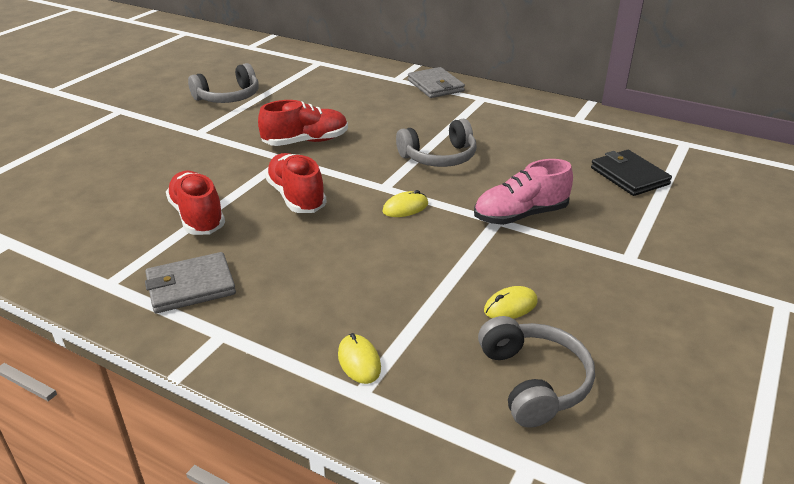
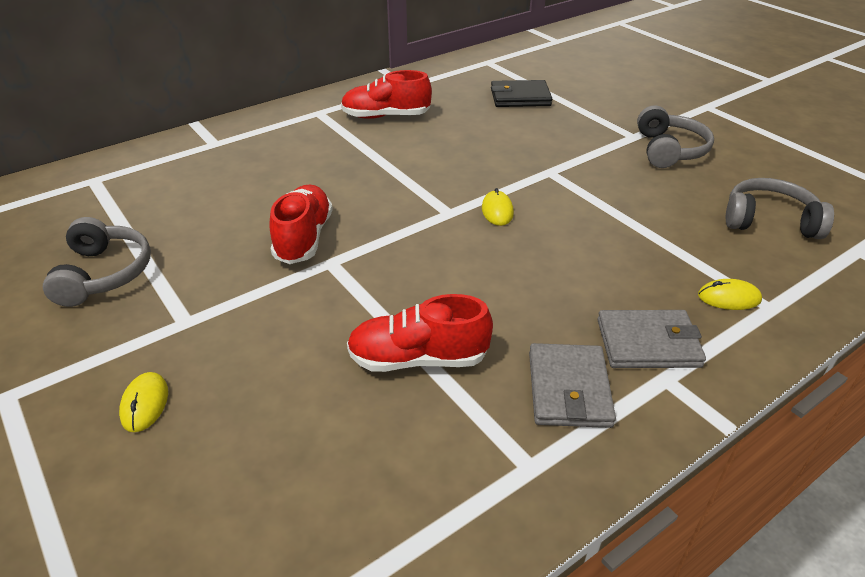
camera: 65 degrees left, 5 degrees up
red shoe [265,153,327,213] -> red shoe moved to [341,70,432,119]
grey headphones [396,119,477,167] -> grey headphones moved to [637,105,714,168]
grey wallet [408,67,465,98] -> grey wallet moved to [597,310,706,368]
pink shoe [474,159,573,225] -> none
yellow mouse [484,286,538,319] -> yellow mouse moved to [119,372,168,432]

